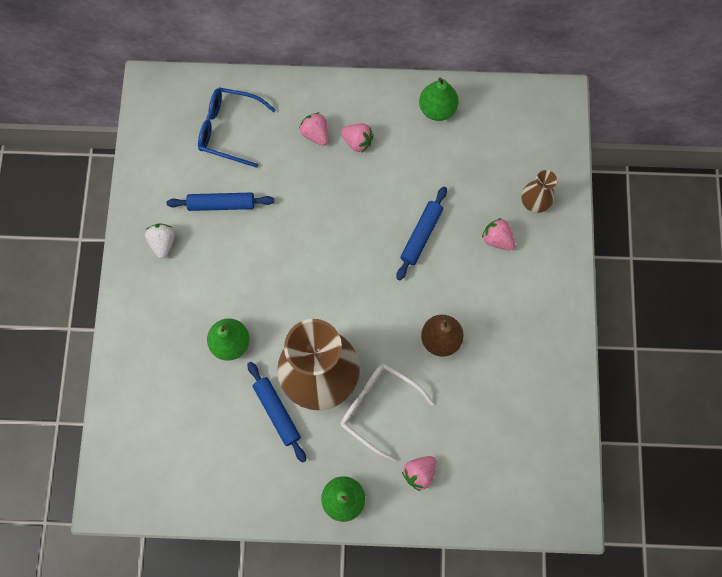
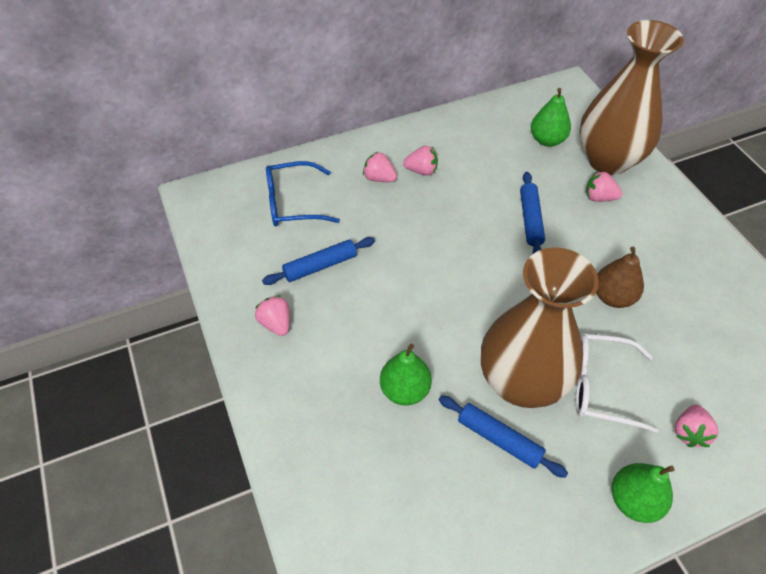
camera: 25 degrees left, 20 degrees down
white strawberry [145,223,175,259] -> pink strawberry [255,295,290,336]
green pear [419,77,459,121] -> green pear moved to [531,88,571,147]
brown vase [521,170,557,213] -> brown vase [580,20,684,175], size x2.33

